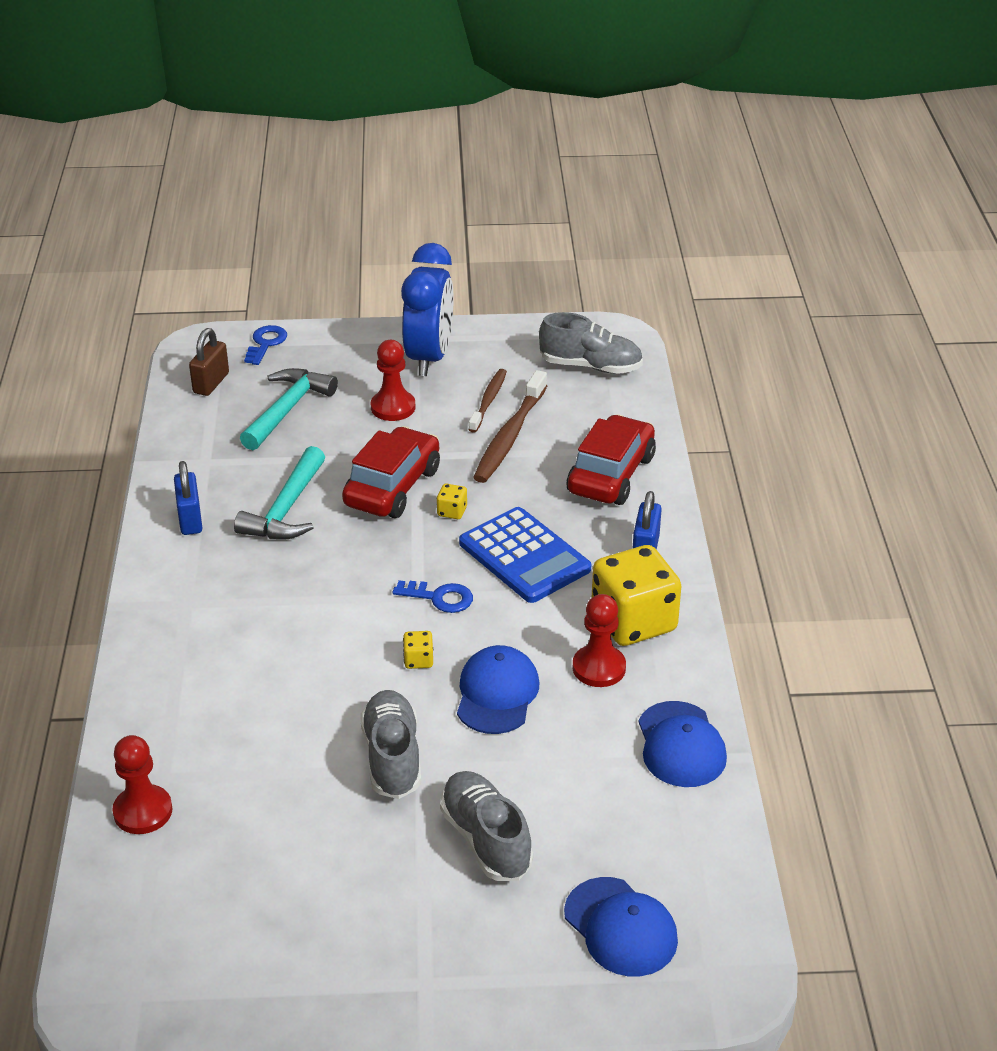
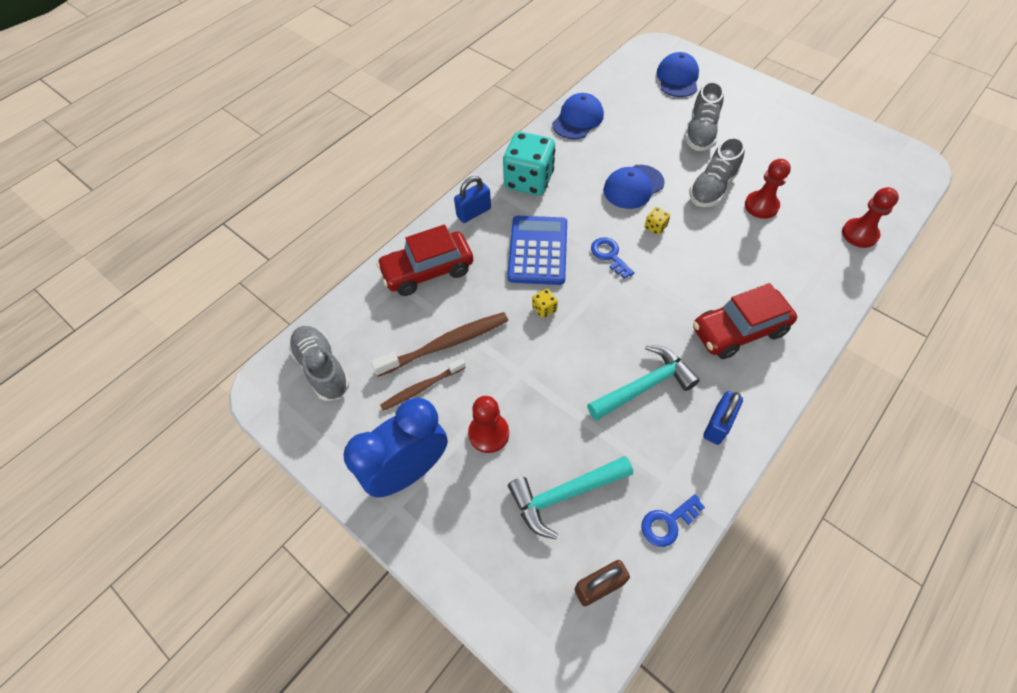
camera: 135 degrees left, 20 degrees up
blue key [244,325,287,365] -> blue key moved to [641,494,705,547]
red car [342,426,440,518] -> red car moved to [693,283,797,359]
red pawn [572,594,626,687] -> red pawn moved to [745,159,791,219]
yellow dice [592,545,681,646] -> turquoise dice [503,132,555,196]

